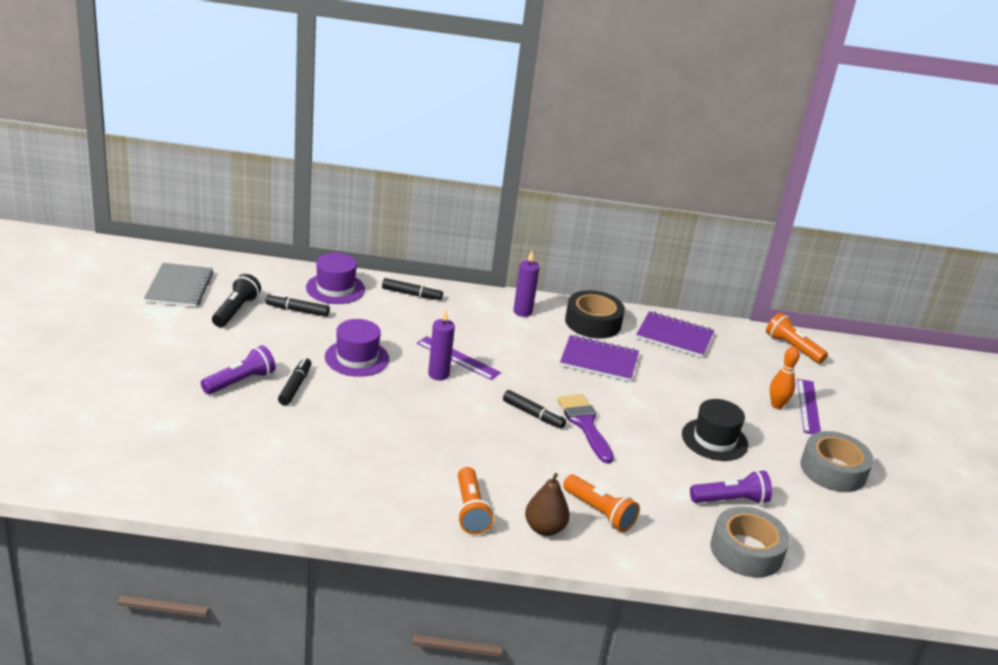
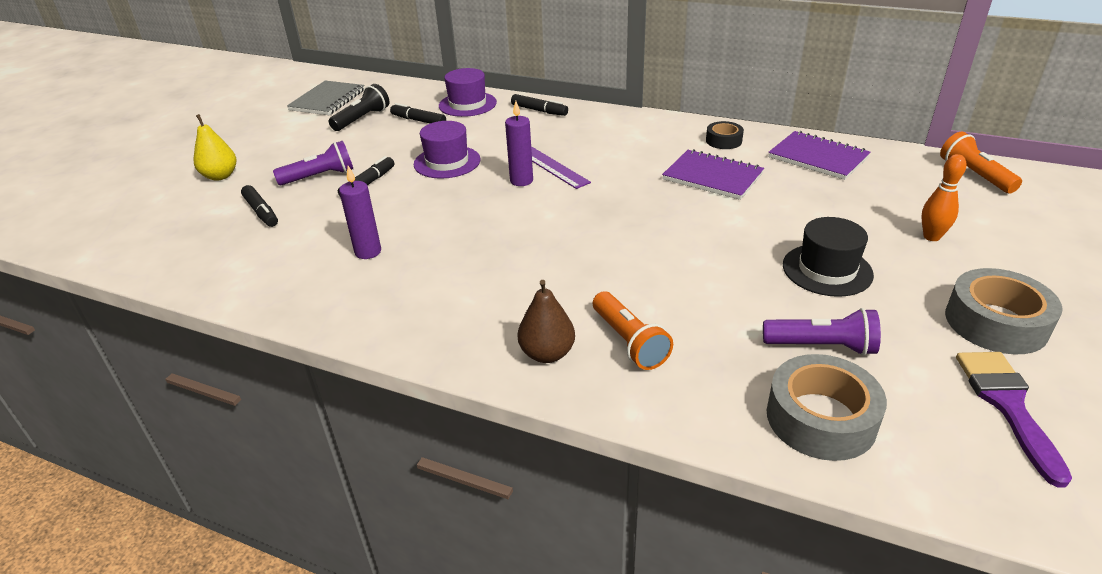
camera: 25 degrees right, 5 degrees up
orange flashlight [457,467,493,534] -> none
black marker [503,390,566,429] -> black marker moved to [241,185,278,227]
purple candle [513,251,539,317] -> purple candle moved to [339,166,381,259]
purple brush [557,394,614,464] -> purple brush moved to [956,352,1072,487]
black tape [565,290,625,339] -> black tape [706,121,744,149], size x0.56
purple ruler [797,379,821,434] -> none
none -> yellow pear [194,114,236,181]

